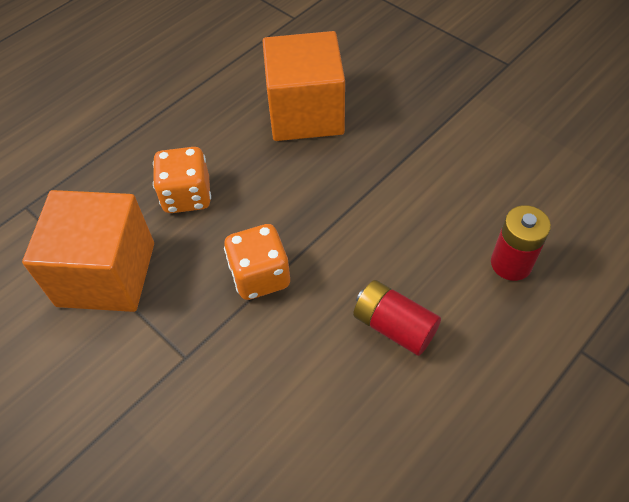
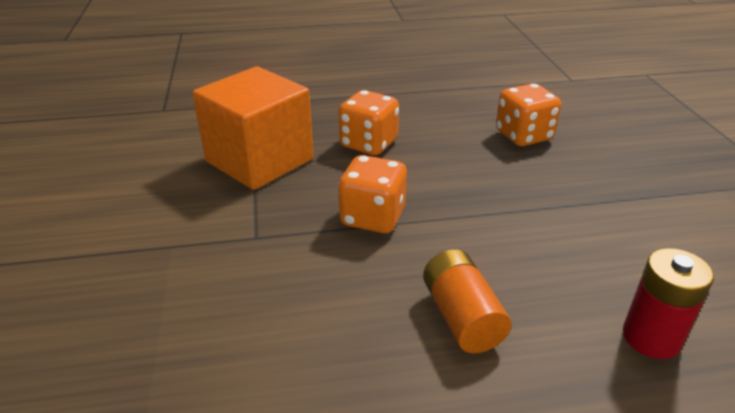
camera: 35 degrees right, 20 degrees down
orange cube [263,31,345,141] -> orange dice [496,84,561,146]
red battery [353,280,441,356] -> orange battery [423,249,512,353]

